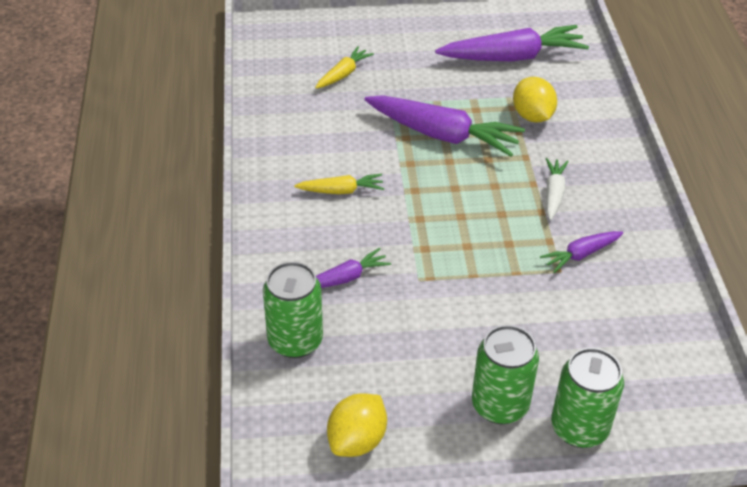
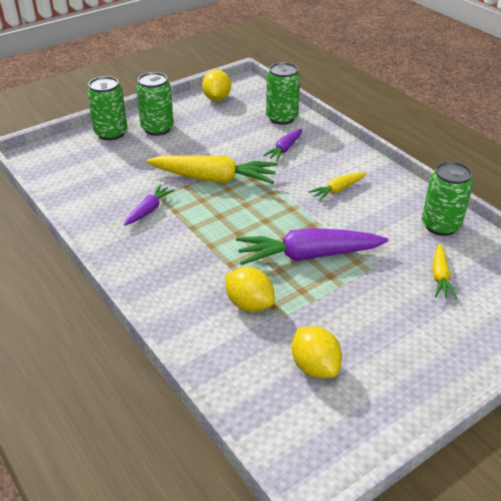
camera: 150 degrees right, 5 degrees down
purple carrot [435,25,589,61] -> yellow lemon [292,326,342,379]
white carrot [546,158,569,220] -> none
none -> yellow carrot [146,155,278,184]
none -> green can [422,161,473,236]

